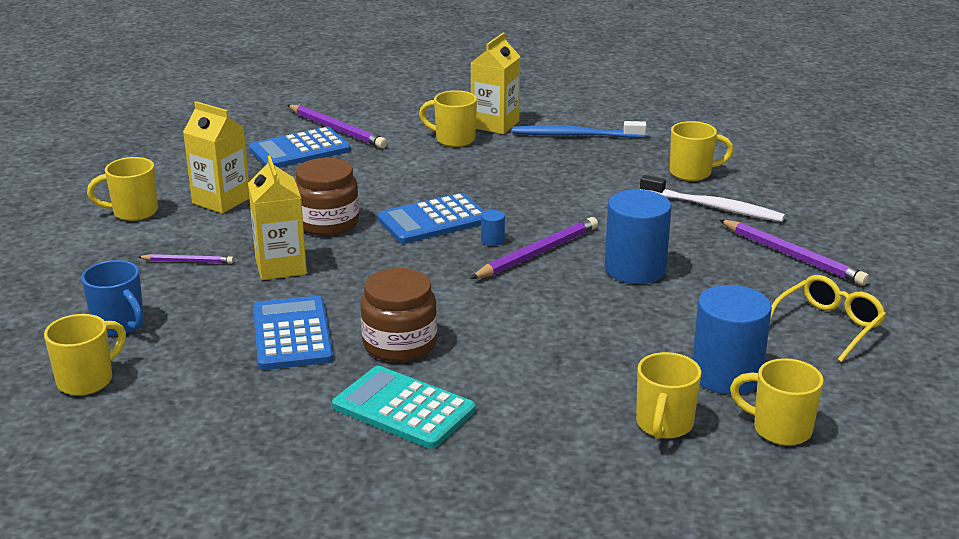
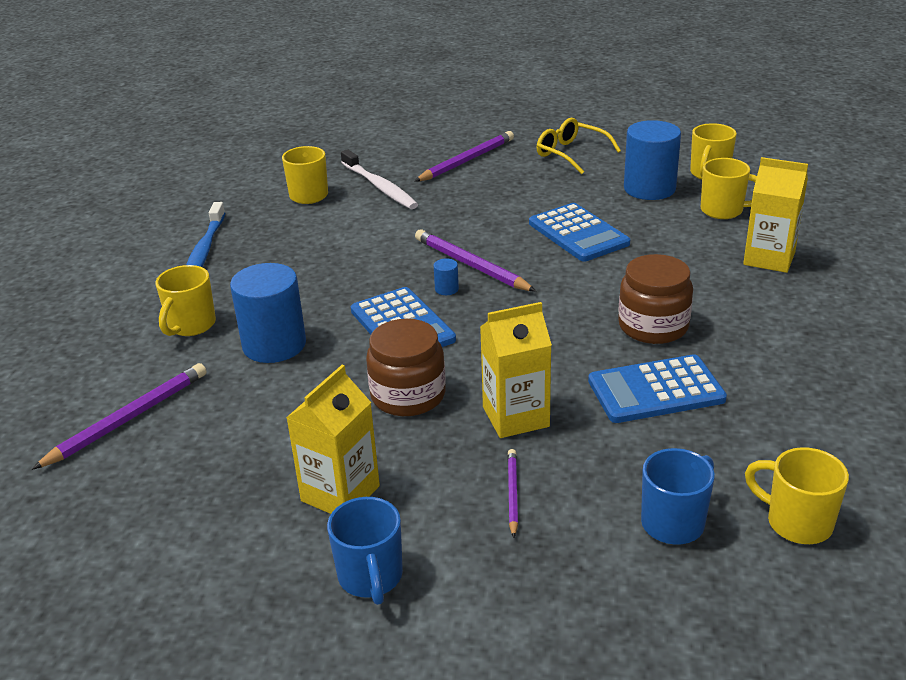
camera: 90 degrees left, 5 degrees up
yellow mug [87,157,158,221] -> blue mug [327,497,403,605]
blue calculator [249,127,351,168] -> blue calculator moved to [529,203,630,261]
turquoise calculator [332,366,476,449] -> none
yellow carton [471,33,520,134] -> yellow carton moved to [743,157,808,273]
blue cylinder [604,190,672,284] -> blue cylinder moved to [230,263,306,363]
white toothbrush [640,175,785,222] -> white toothbrush turned 120 degrees clockwise [341,149,418,209]

